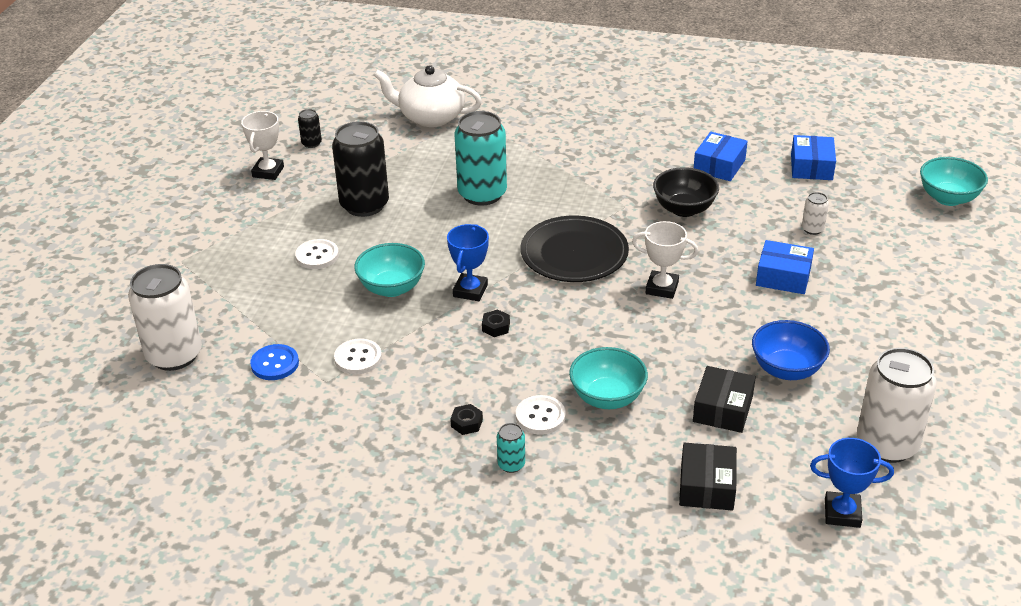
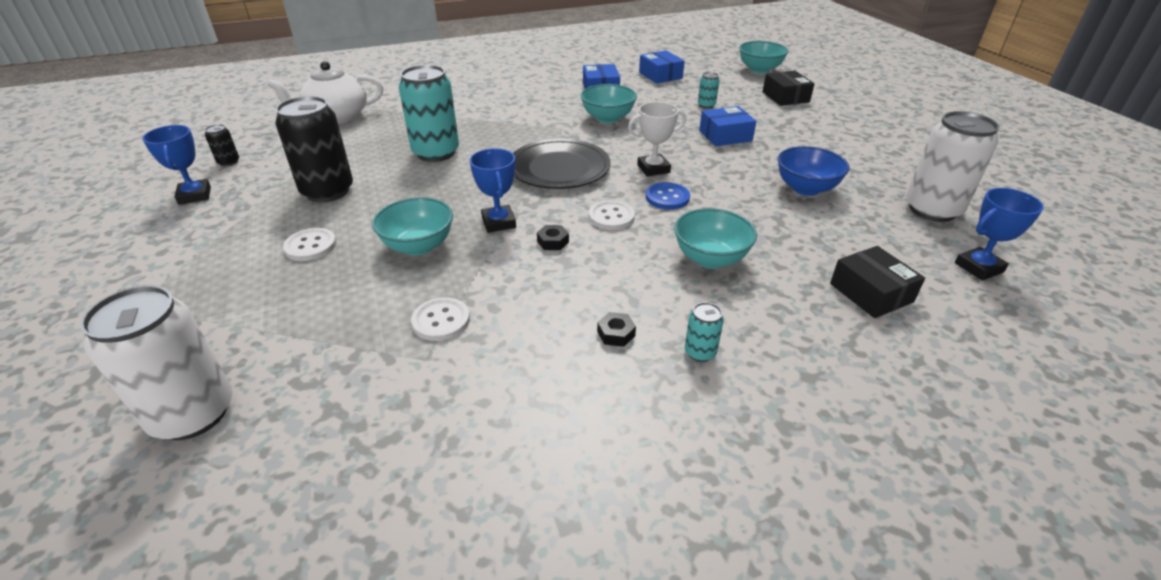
camera: 35 degrees left, 0 degrees up
white trophy [241,111,284,180] -> blue trophy [142,125,211,205]
blue button [250,344,299,380] -> blue button moved to [646,182,690,210]
white button [516,395,566,435] -> white button moved to [589,200,635,230]
black bowl [653,167,719,217] -> turquoise bowl [580,84,637,123]
black box [693,366,756,433] -> black box moved to [762,71,815,106]
white can [802,192,829,235] -> turquoise can [698,72,719,109]

